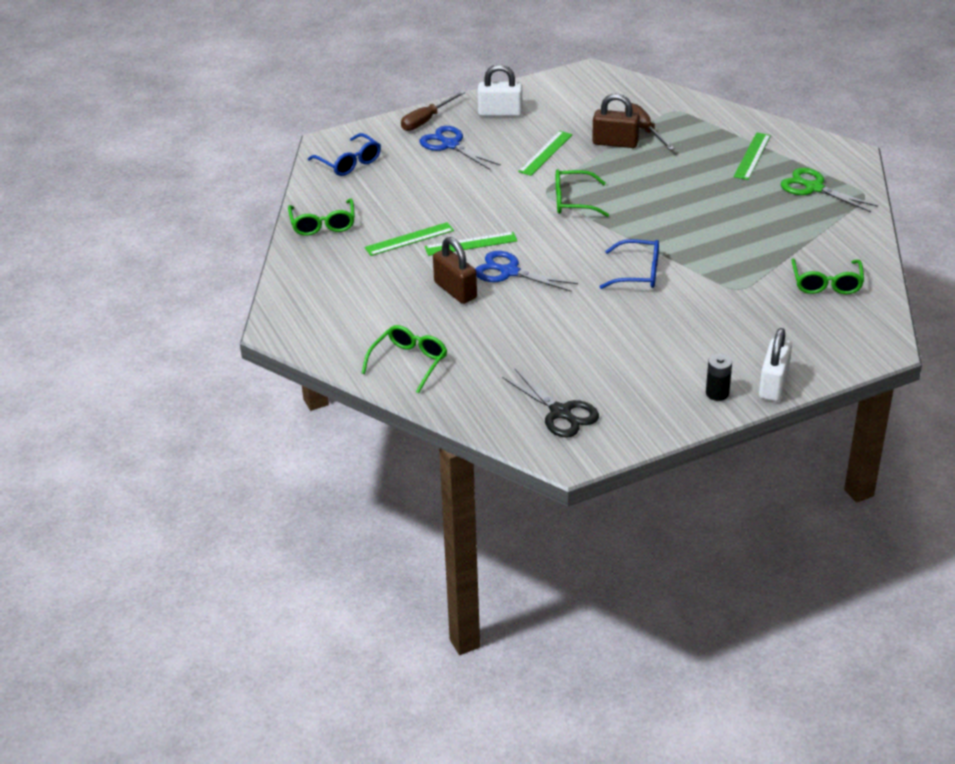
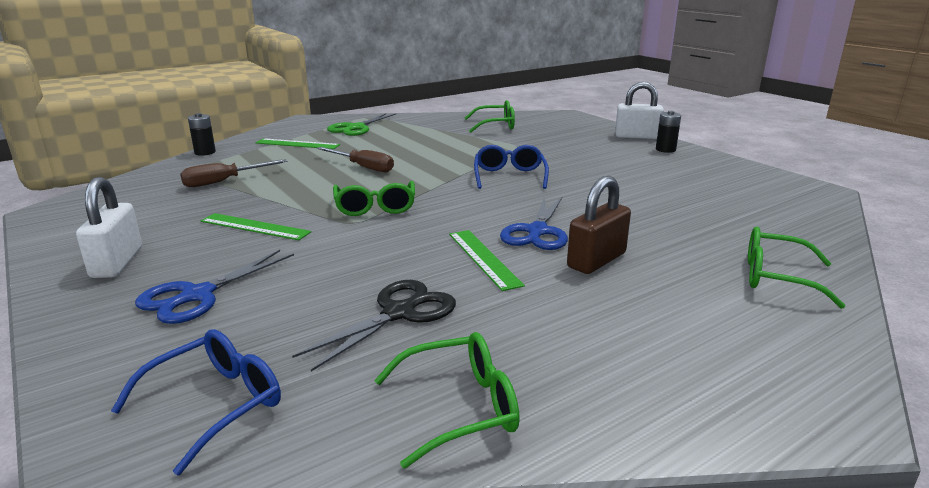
camera: 100 degrees left, 15 degrees down
green ruler [365,222,454,256] -> none
brown screwdriver [401,91,465,131] -> brown screwdriver moved to [317,147,394,172]
black scissors [502,369,599,437] -> black scissors moved to [292,280,456,371]
brown padlock [592,93,640,148] -> none
none -> black battery [188,113,216,156]

